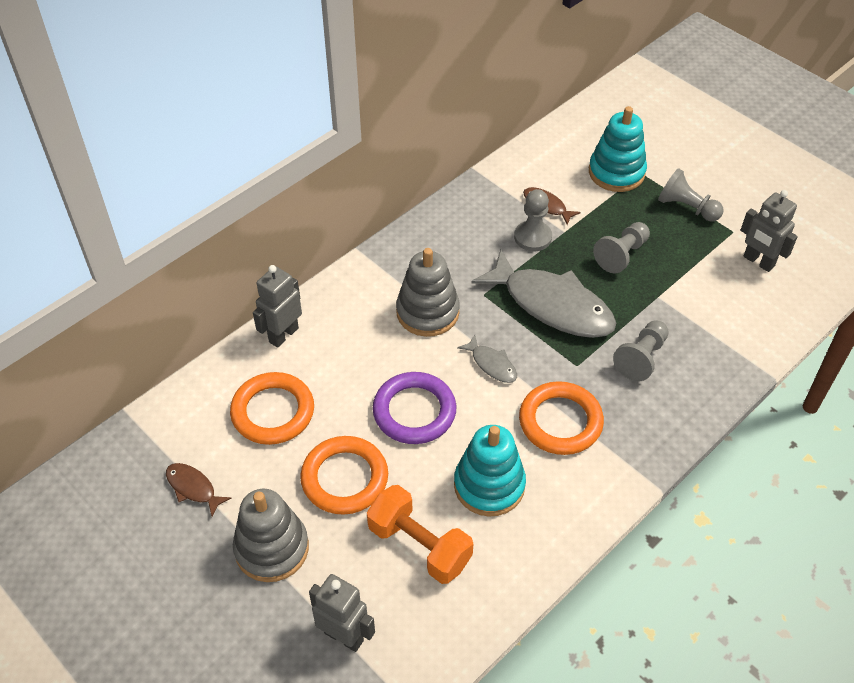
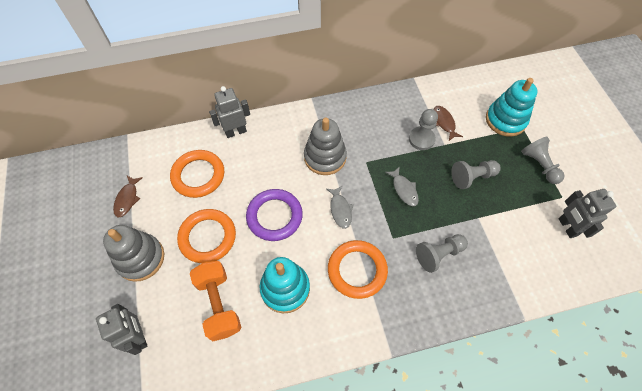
camera: 30 degrees right, 10 degrees up
brown fish [166,463,231,517] -> brown fish turned 150 degrees counterclockwise [113,176,143,217]
grey fish [471,250,616,338] -> grey fish [385,166,419,206], size x0.44

